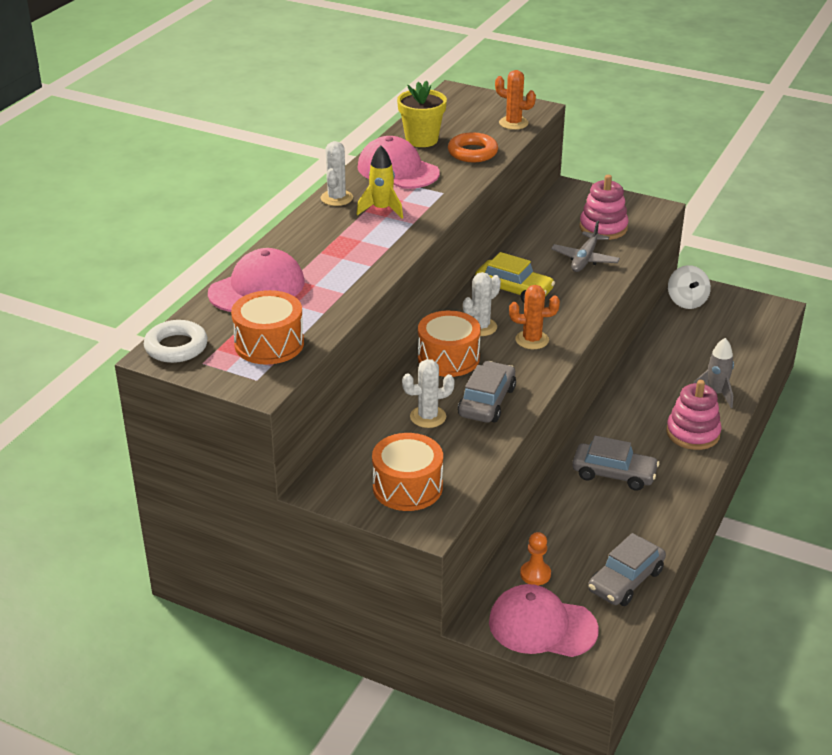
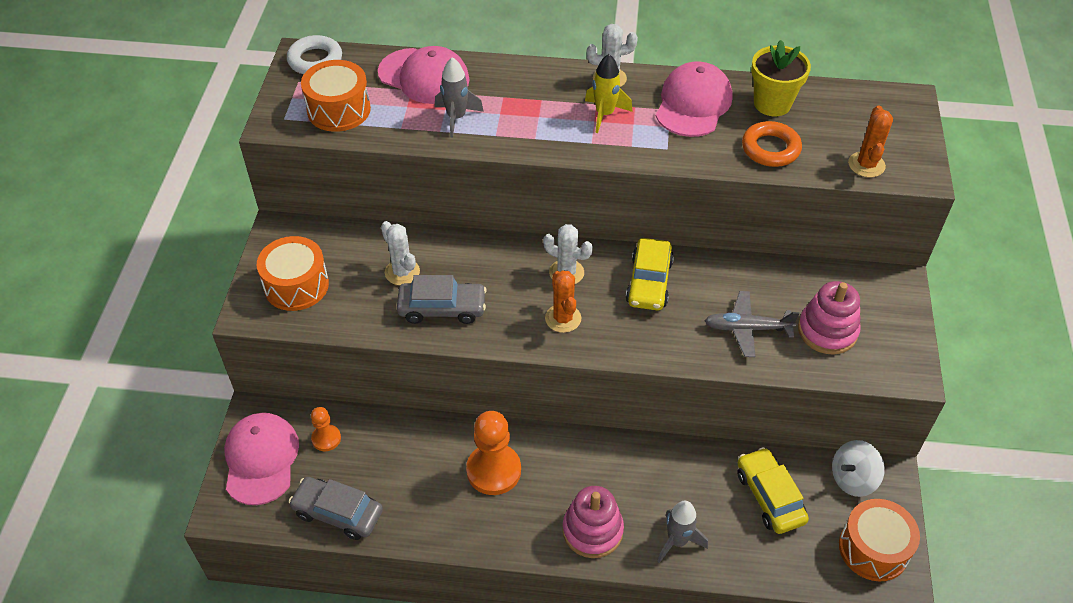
camera: 70 degrees right, 15 degrees up
orange drum [418,311,481,377] -> orange drum moved to [839,499,920,582]
grey car [572,435,659,491] -> orange pawn [466,411,521,495]
none -> grey rocket [435,57,484,138]
none -> yellow car [737,447,809,534]

